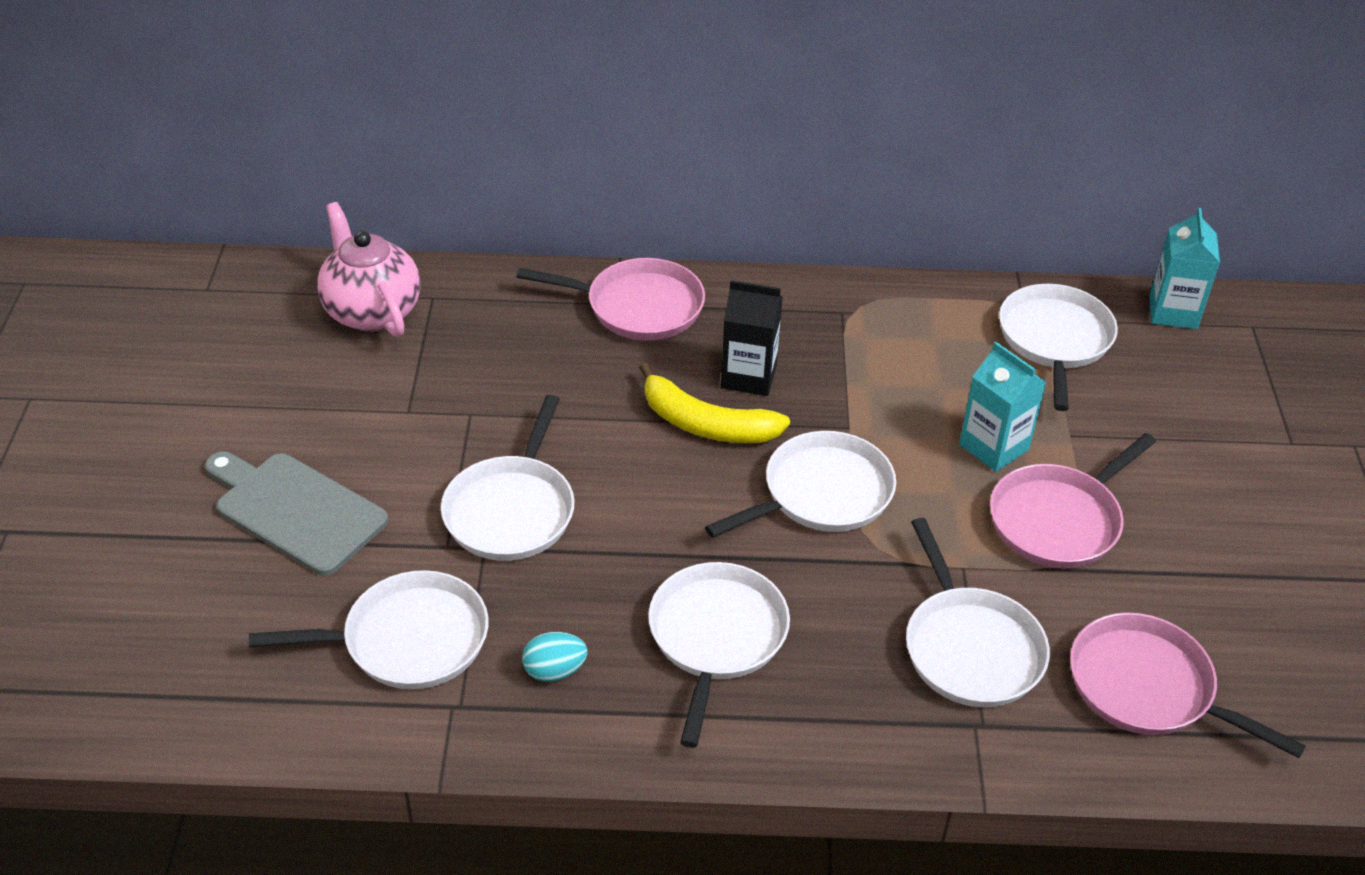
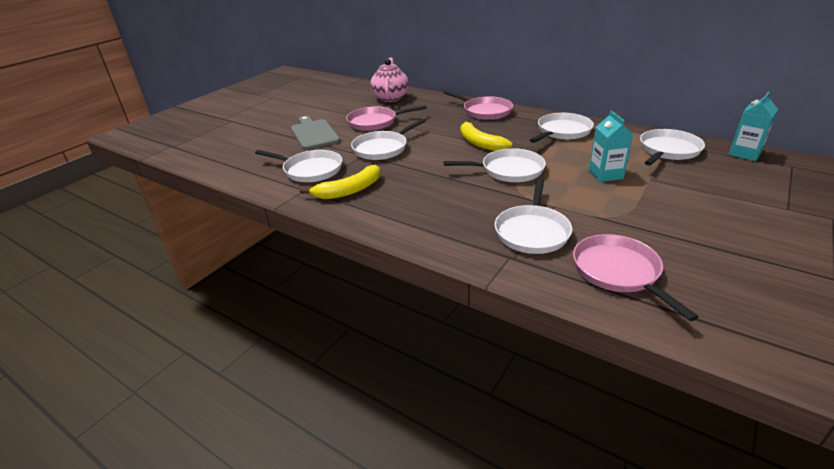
camera: 35 degrees right, 10 degrees down
turquoise egg [522,632,587,682] -> yellow banana [300,165,380,200]
white pan [648,562,790,748] -> white pan moved to [530,113,594,143]
black carton [721,280,783,396] -> none
pink pan [990,433,1156,568] -> pink pan moved to [346,105,427,131]

